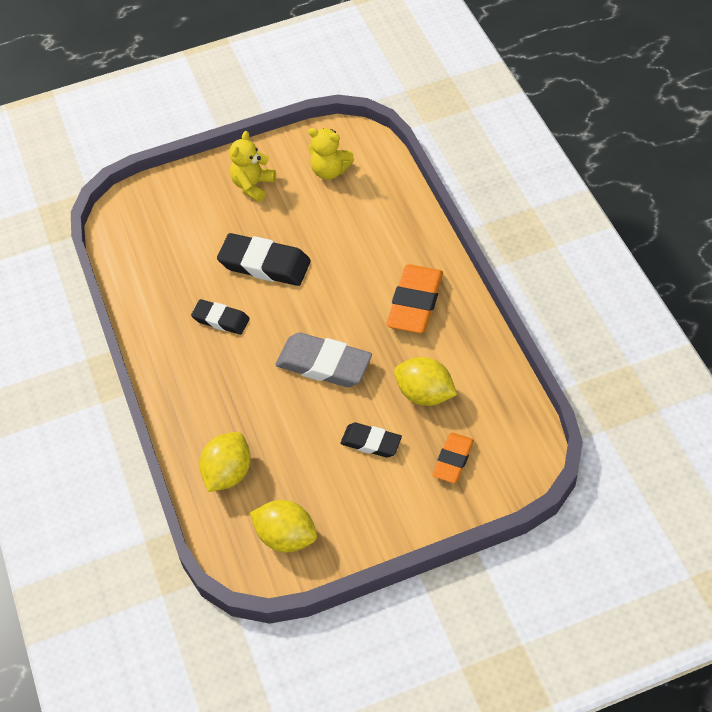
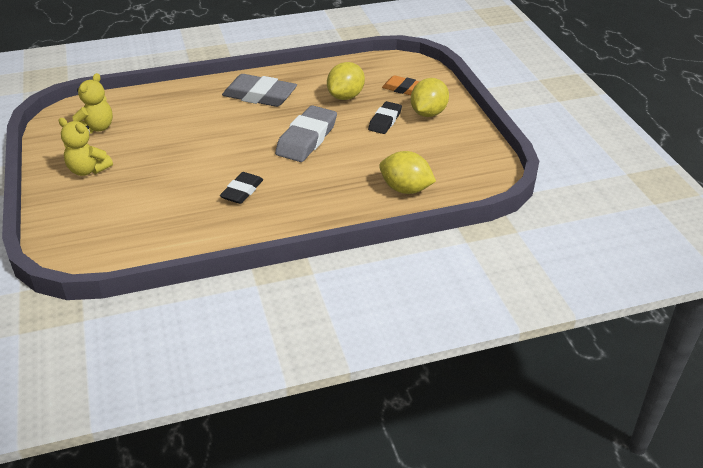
camera: 90 degrees left, 15 degrees down
black eraser [217,233,311,286] -> none
yellow lemon [250,500,317,552] -> yellow lemon moved to [411,78,449,117]
orange eraser [386,265,443,333] -> grey eraser [222,74,297,107]

